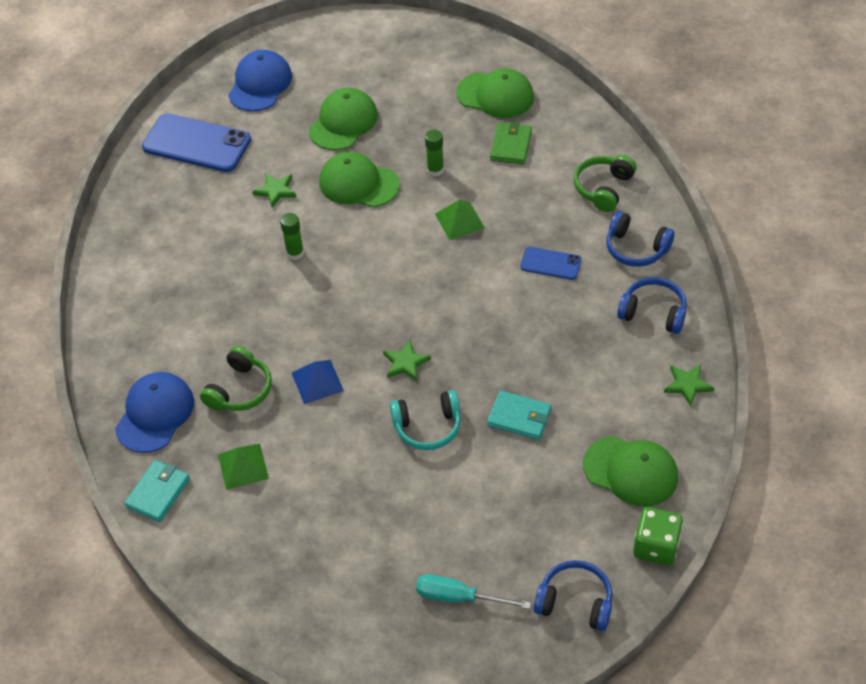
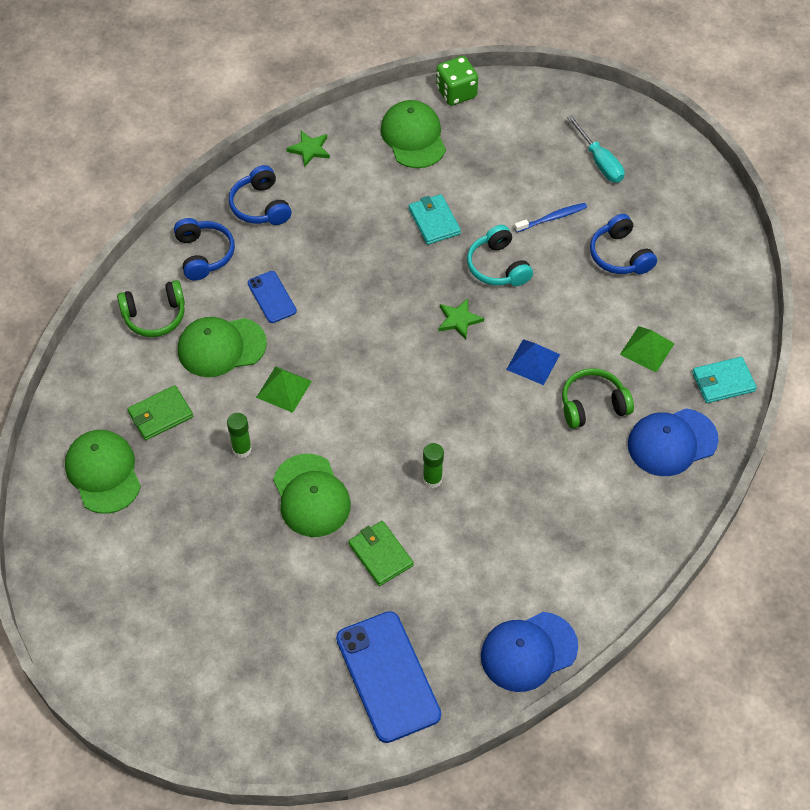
camera: 135 degrees left, 5 degrees up
blue cap [228,50,292,111] -> blue cap moved to [481,612,578,692]
green star [252,173,297,208] -> green wallet [348,521,414,586]
green cap [309,88,378,150] -> green cap moved to [178,317,267,377]
turquoise headphones [390,390,461,450] -> turquoise headphones turned 150 degrees counterclockwise [467,225,533,286]
blue headphones [534,560,613,631] -> blue headphones moved to [590,214,657,274]
none -> blue toothbrush [514,203,587,233]

